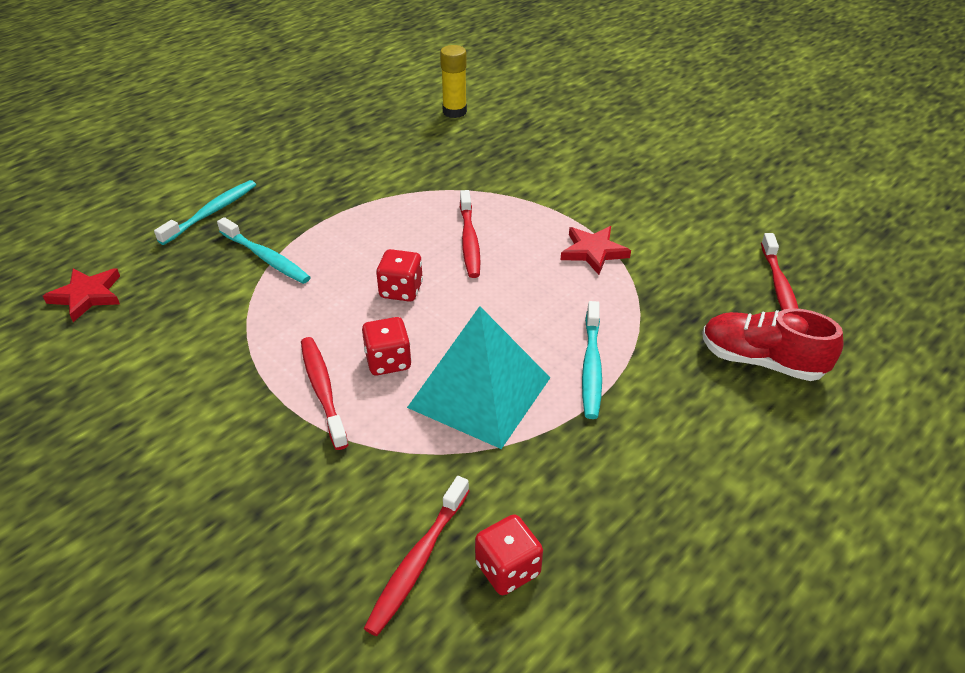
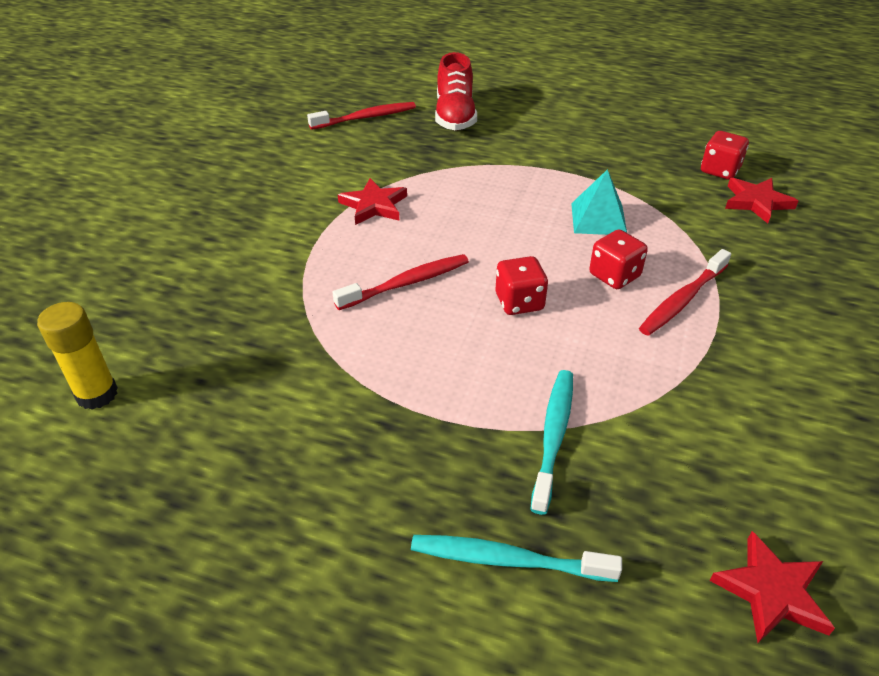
camera: 115 degrees left, 0 degrees up
red toothbrush [364,476,469,636] -> red star [725,178,798,223]
turquoise pyramid [407,306,551,449] -> turquoise pyramid [571,169,627,235], size x0.57
turquoise toothbrush [582,301,602,419] -> none

